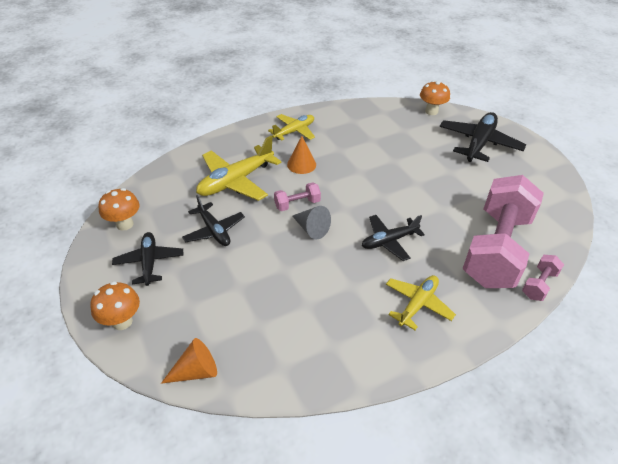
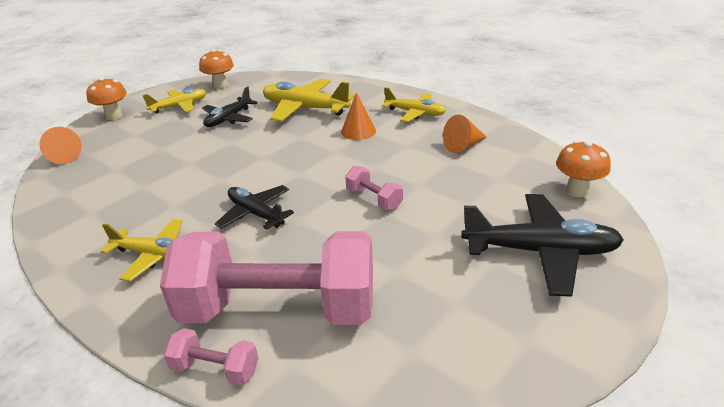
camera: 70 degrees right, 10 degrees down
black plane [112,232,183,286] -> yellow plane [143,88,207,114]
pink dumbbell [274,182,321,211] -> pink dumbbell moved to [345,166,403,210]
grey cone [292,206,331,240] -> none
none -> orange cone [443,114,487,153]

